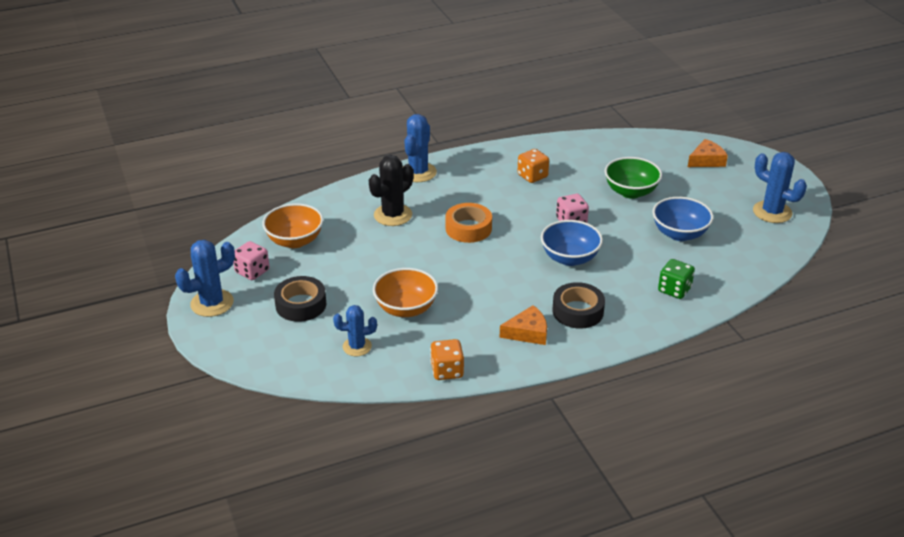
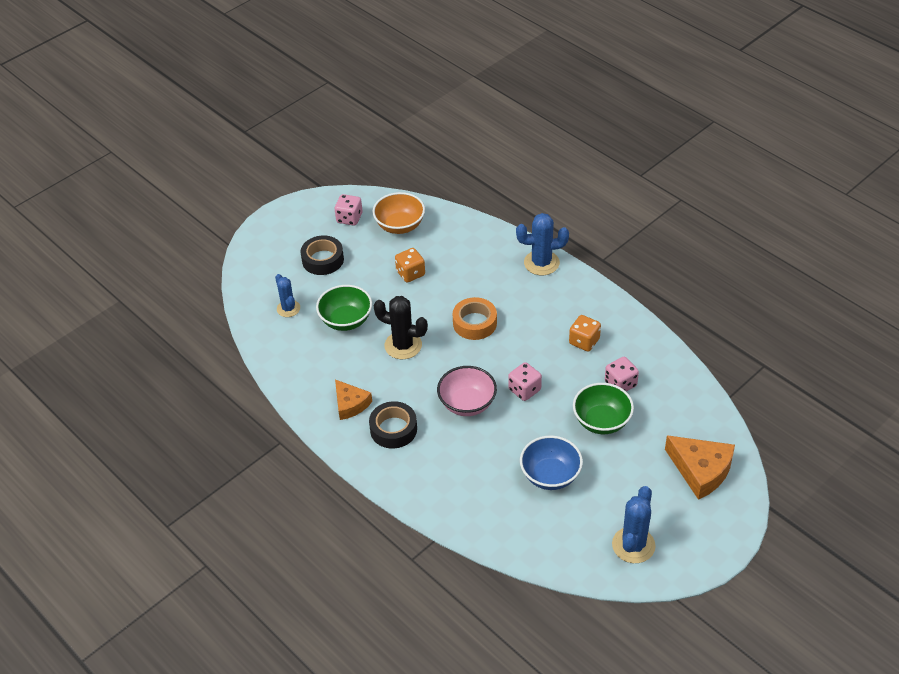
camera: 70 degrees right, 10 degrees up
blue cactus [175,240,235,317] -> none
black cactus [369,155,414,226] -> black cactus moved to [374,296,428,359]
orange bowl [373,268,438,317] -> green bowl [316,285,372,331]
orange dice [430,339,464,380] -> orange dice moved to [395,248,425,283]
blue bowl [541,220,603,266] -> pink bowl [437,366,497,416]
green dice [658,259,695,299] -> none
orange cheese [688,139,728,167] -> orange cheese [665,435,735,500], size x1.55
none -> pink dice [605,357,639,392]

